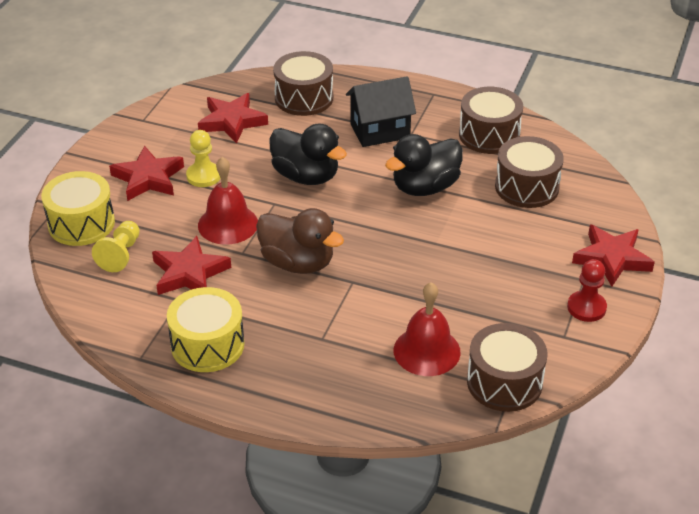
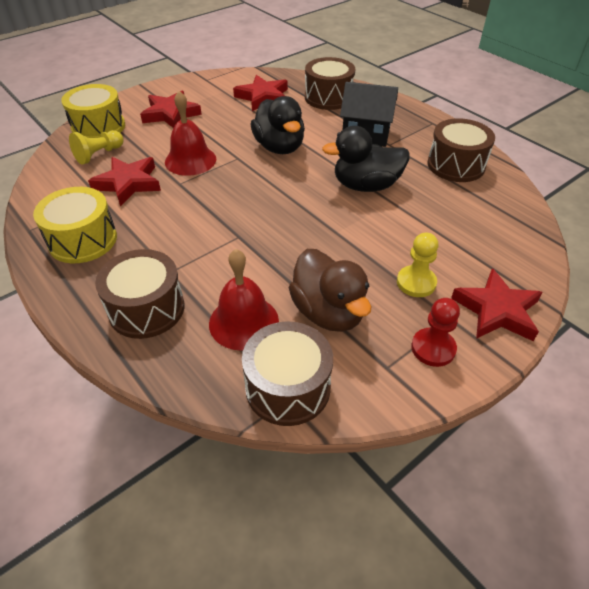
camera: 30 degrees right, 5 degrees up
yellow pawn [186,130,220,187] -> yellow pawn moved to [397,232,439,297]
brown duck [256,208,344,274] -> brown duck moved to [289,249,371,332]
brown drum [495,136,564,208] -> brown drum moved to [95,249,185,339]

